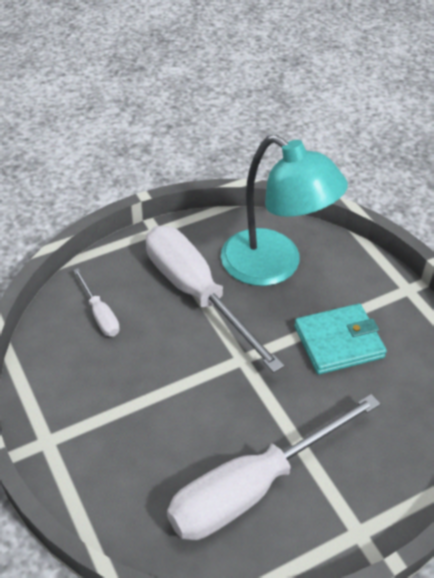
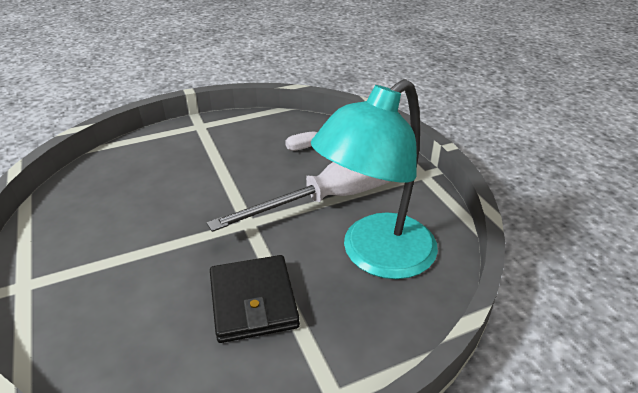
camera: 95 degrees right, 10 degrees down
white screwdriver [167,394,381,540] -> none
turquoise wallet [294,304,387,375] -> black wallet [210,255,300,343]

